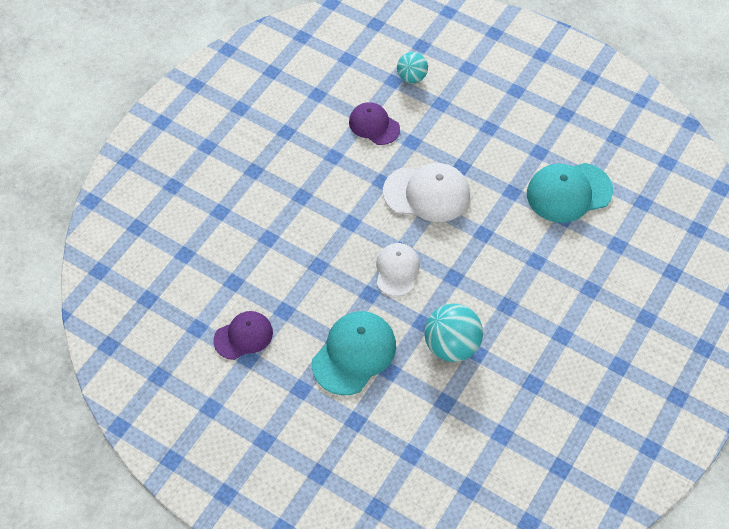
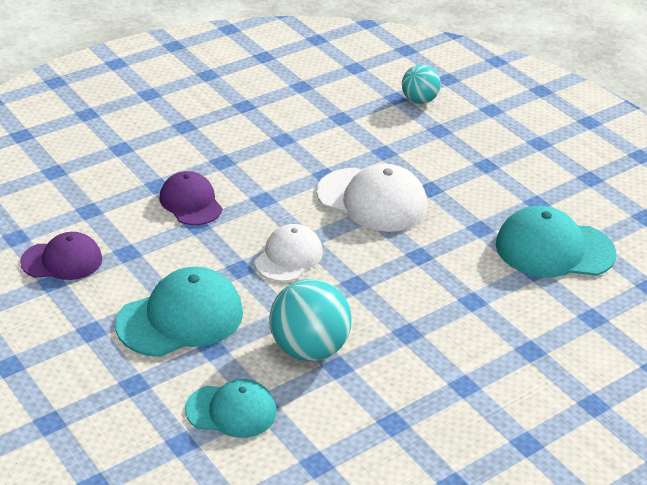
camera: 20 degrees right, 20 degrees down
purple cap [349,102,400,145] -> purple cap moved to [160,171,222,225]
none -> turquoise cap [185,379,276,438]

